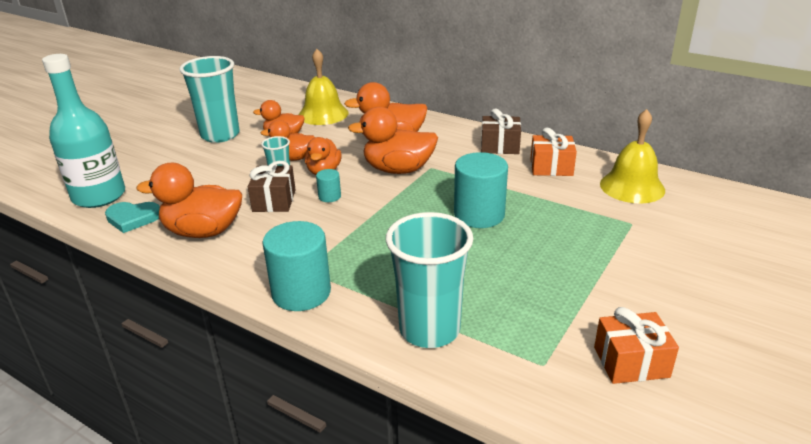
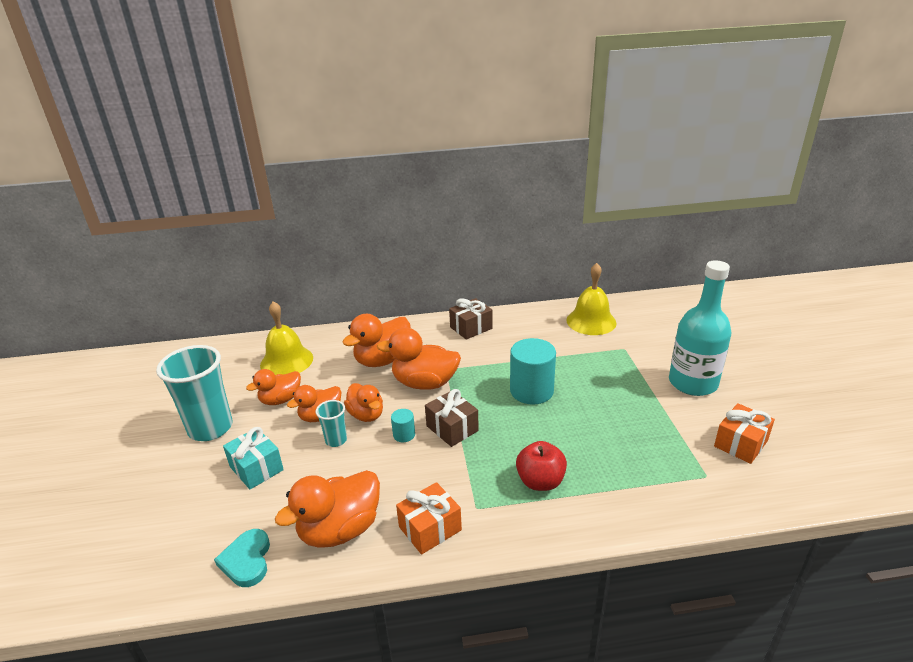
camera: 40 degrees left, 0 degrees up
turquoise bottle [42,54,125,208] -> turquoise bottle moved to [669,261,731,396]
turquoise heart [105,202,160,233] -> turquoise heart turned 120 degrees clockwise [214,529,270,587]
brown gift [248,161,296,212] -> brown gift moved to [425,389,479,447]
turquoise cylinder [262,221,331,311] -> none
orange duck [348,107,438,174] -> orange duck turned 45 degrees clockwise [377,328,461,390]
turquoise cup [386,212,473,348] -> none
orange gift [531,128,577,176] -> orange gift moved to [396,482,462,555]
none -> turquoise gift [223,427,284,489]
none -> red apple [516,441,567,491]

